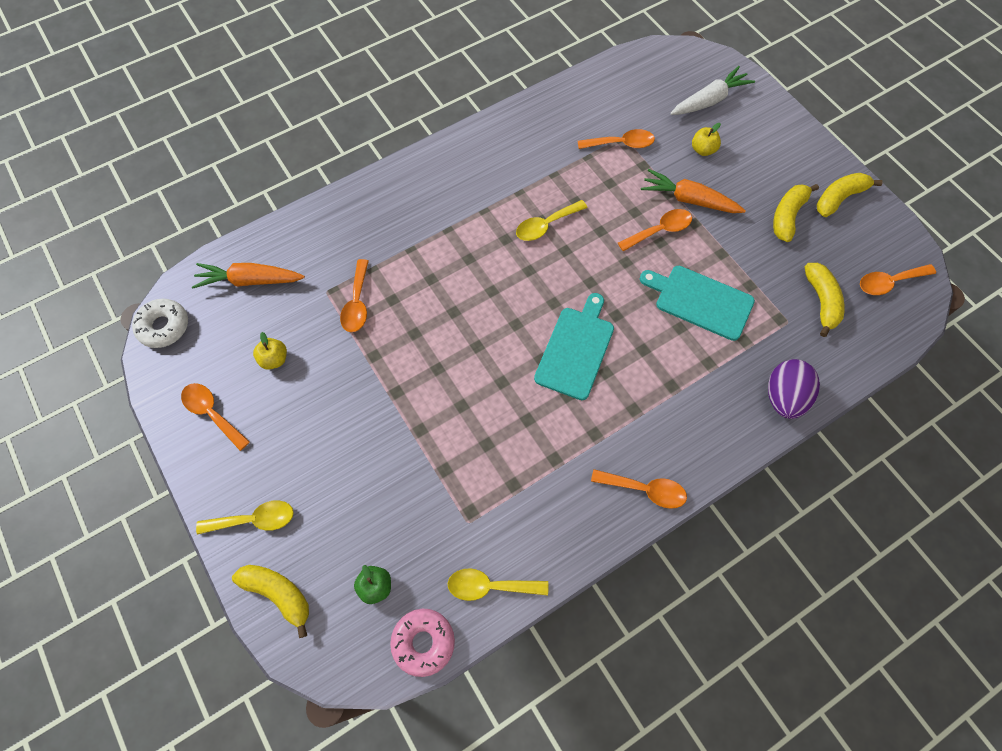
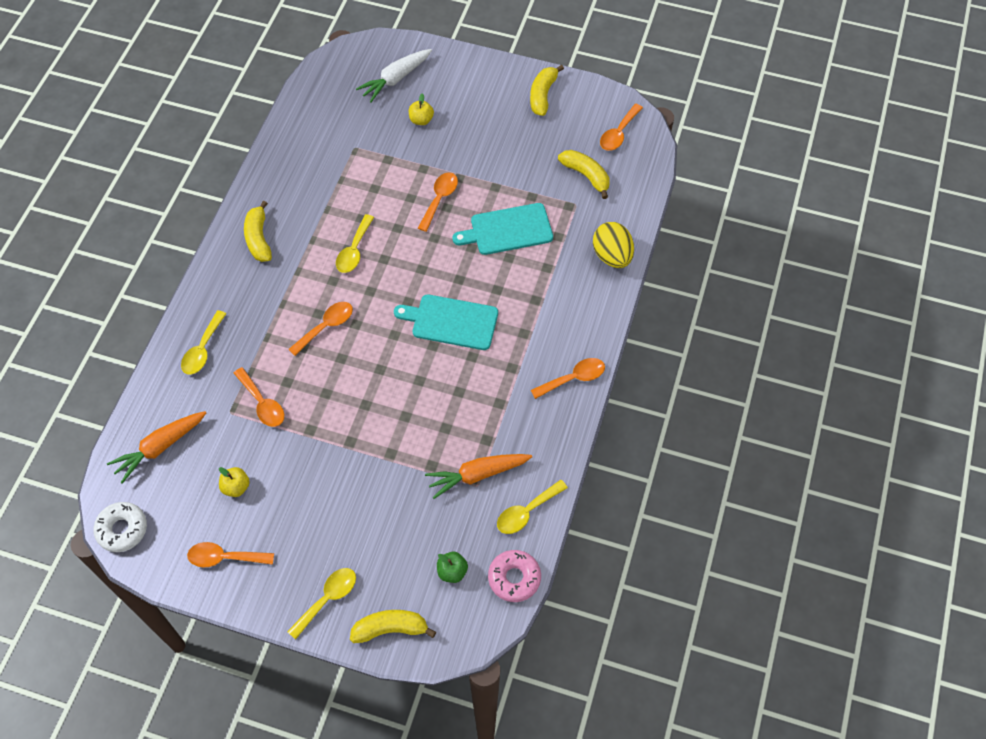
camera: 40 degrees left, 5 degrees down
turquoise cutting board [534,293,614,400] -> turquoise cutting board turned 60 degrees counterclockwise [394,294,498,350]
orange spoon [578,129,655,149] -> orange spoon moved to [288,302,353,356]
orange carrot [641,169,746,213] -> orange carrot moved to [425,454,532,499]
white carrot [670,66,755,115] -> white carrot turned 150 degrees counterclockwise [356,49,432,102]
purple egg [768,359,820,419] -> yellow egg [593,222,634,268]
yellow banana [773,184,819,242] -> yellow banana moved to [244,201,272,262]
none -> yellow spoon [181,310,226,375]

